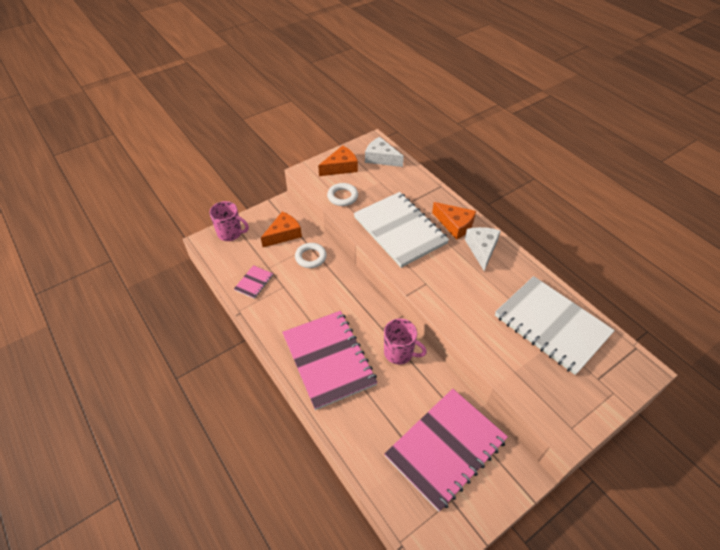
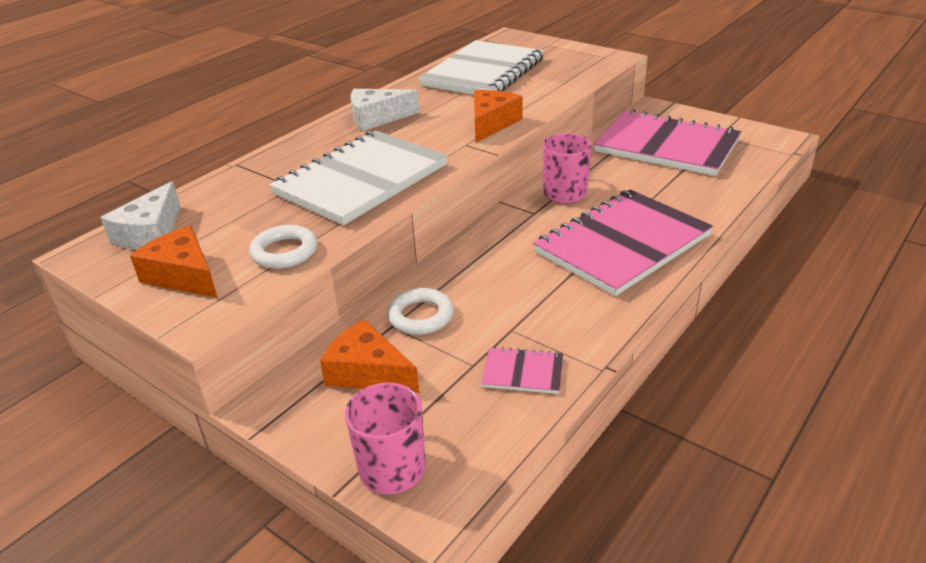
camera: 105 degrees left, 15 degrees down
orange cheese [432,202,476,240] -> orange cheese moved to [474,90,522,142]

